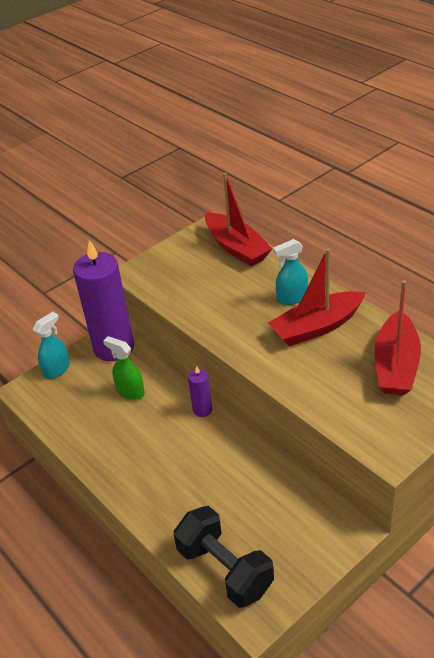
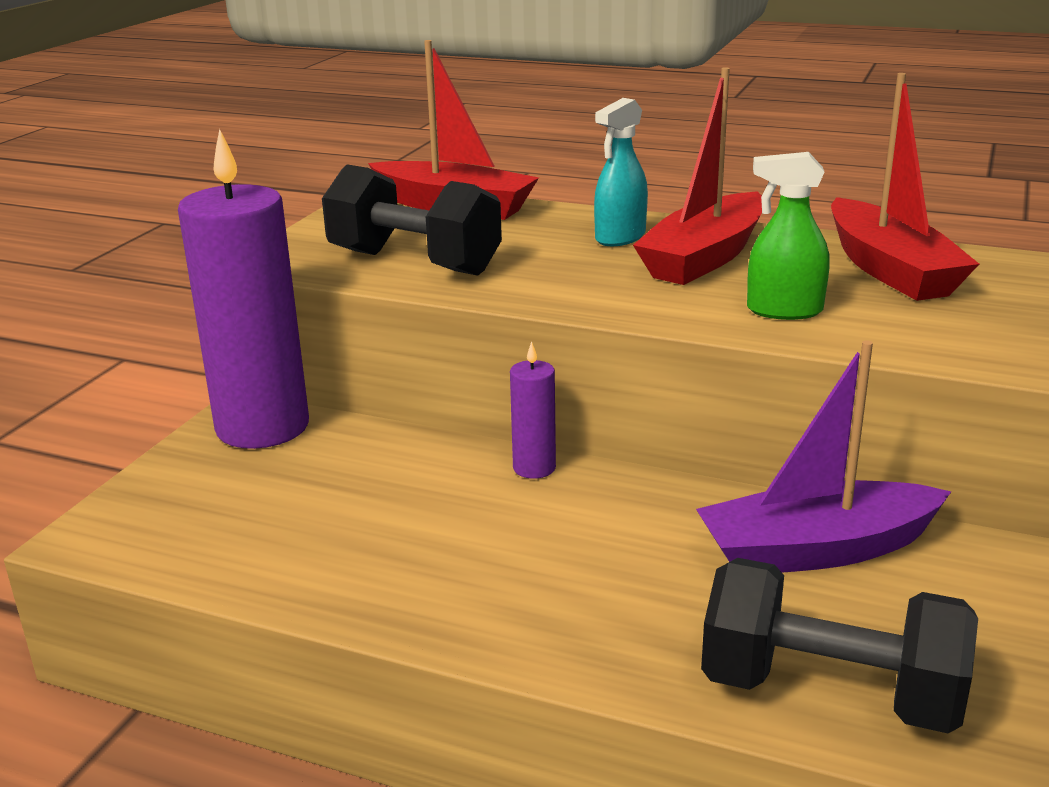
camera: 30 degrees left, 15 degrees down
turquoise spray bottle [33,312,70,379] -> none
green spray bottle [103,336,145,400] -> green spray bottle moved to [747,152,830,320]
none -> black dumbbell [322,165,502,276]
none -> purple boat [696,341,951,573]

